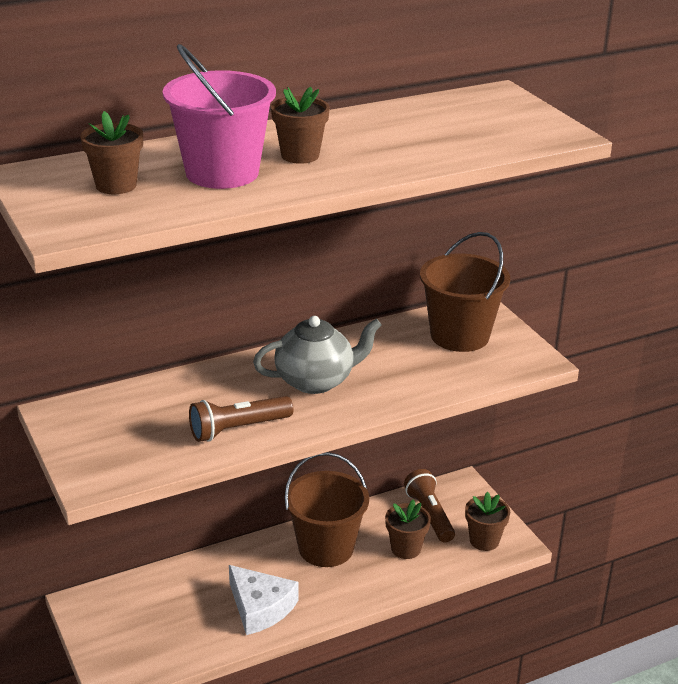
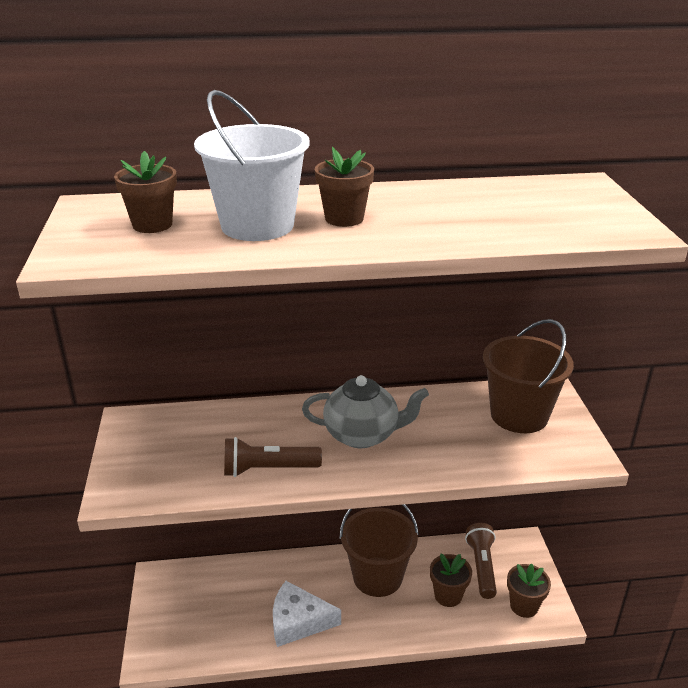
camera: 20 degrees right, 0 degrees up
pink bucket [163,44,276,189] -> white bucket [194,90,310,241]
white cheese [229,565,298,635] -> white cheese turned 120 degrees clockwise [273,581,341,647]

